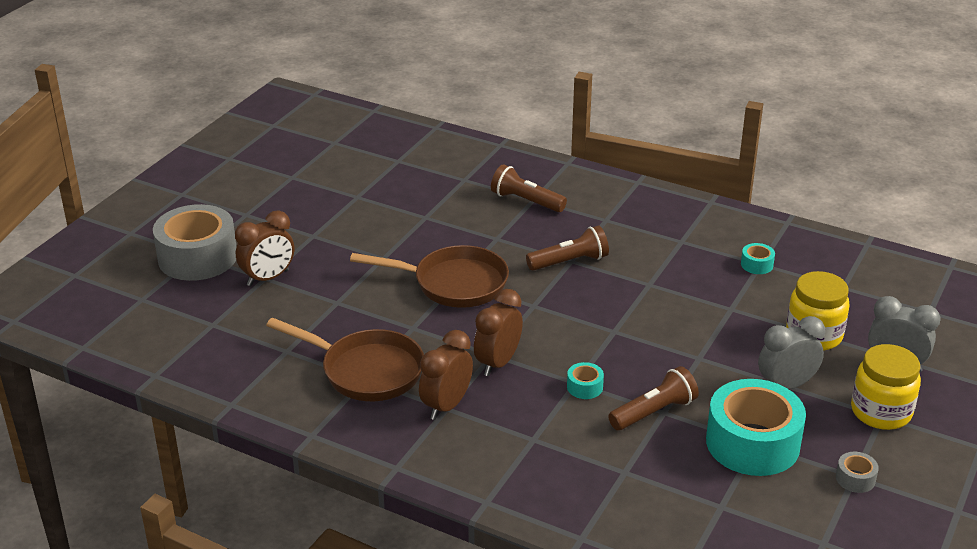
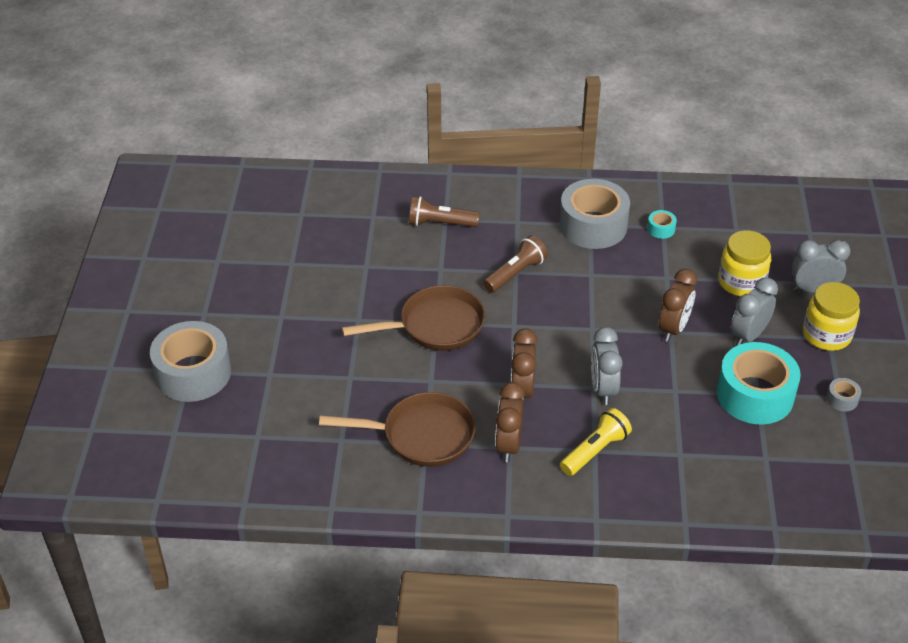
camera: 25 degrees left, 10 degrees up
brown clock [235,210,294,286] -> brown clock moved to [659,269,697,342]
turquoise tape [567,362,604,399] -> grey clock [591,327,623,405]
brown flashlight [608,366,699,430] -> none
none -> grey tape [559,179,630,249]
none -> yellow flashlight [560,408,632,476]

